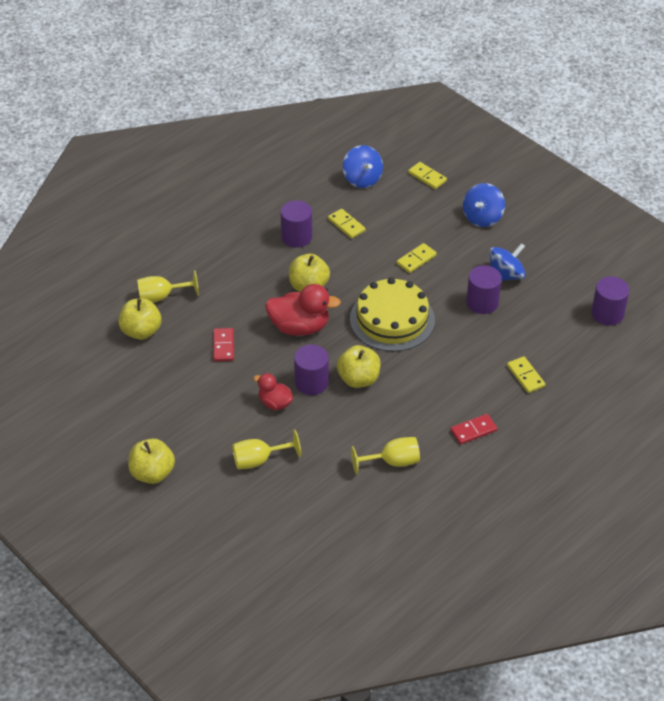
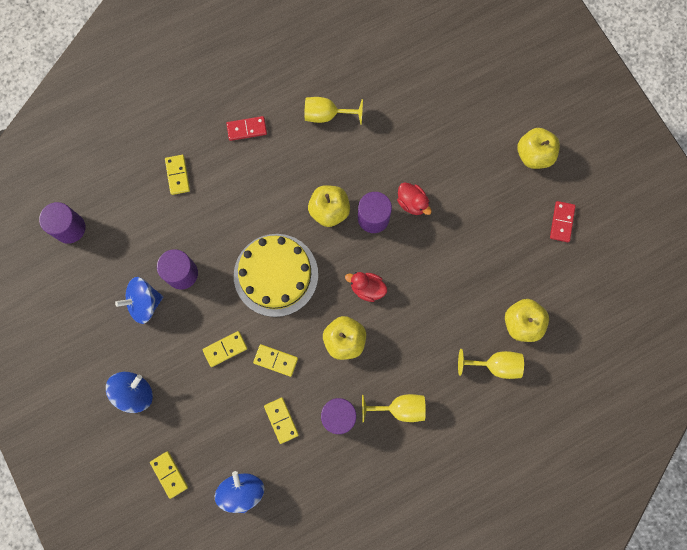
camera: 165 degrees left, 30 degrees up
red domino [213,328,234,361] -> red domino moved to [550,201,576,242]
yellow goblet [232,430,301,469] -> yellow goblet moved to [362,394,426,422]
red duck [265,284,341,336] -> red duck [345,272,387,302], size x0.59
none -> yellow domino [253,344,298,377]

